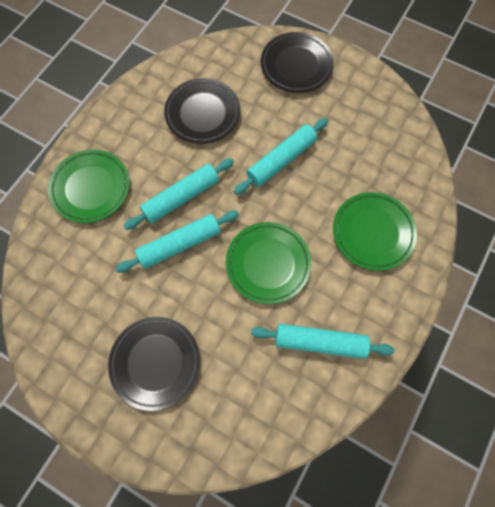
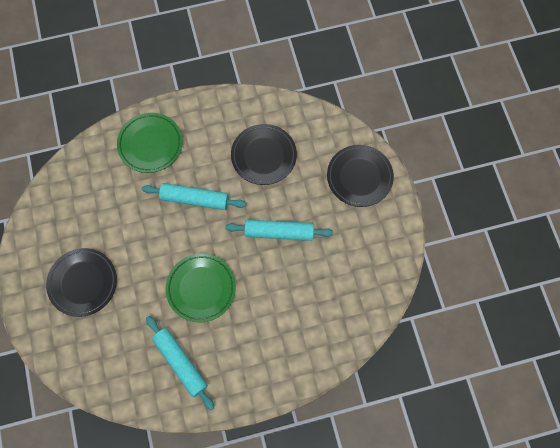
camera: 45 degrees right, 0 degrees up
turquoise rolling pin [116,211,239,273] -> none
green plate [333,192,417,271] -> none

